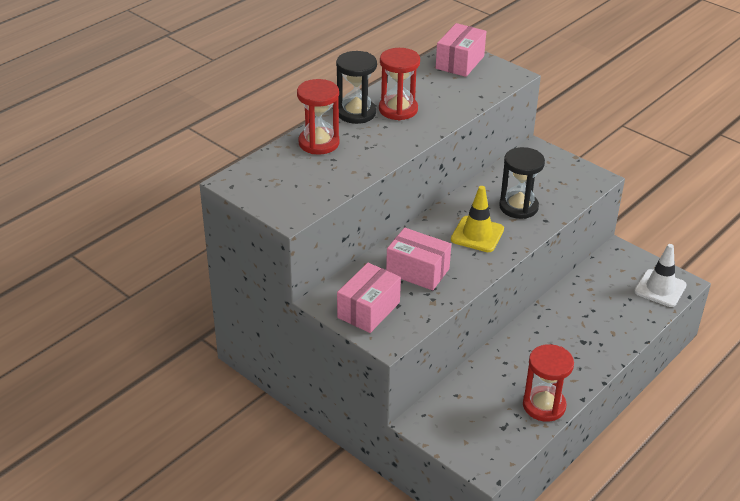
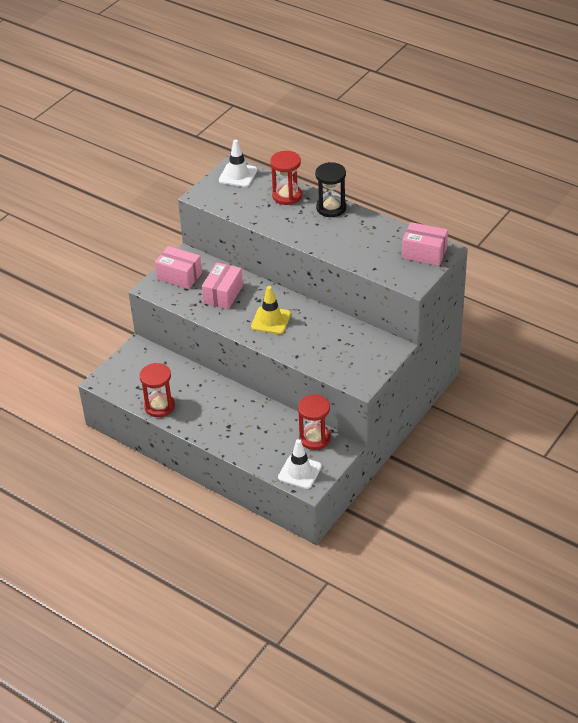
camera: 85 degrees right, 5 degrees up
red hourglass [379,48,420,120] -> red hourglass moved to [298,394,331,450]
black hourglass [499,147,545,219] -> none
none -> white traffic cone [219,139,257,187]

